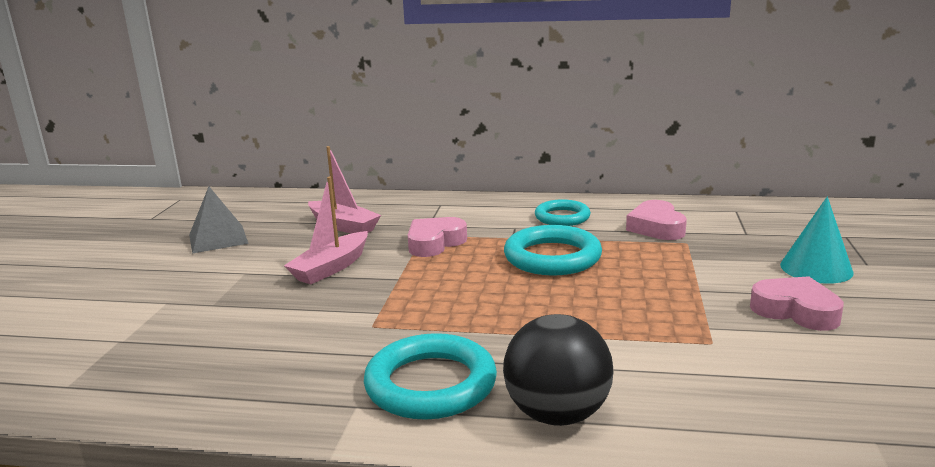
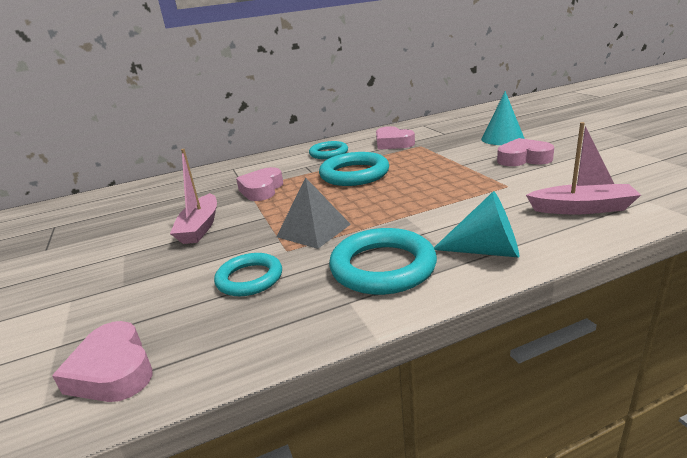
camera: 30 degrees left, 5 degrees up
grey pyramid [189,186,249,254] -> grey pyramid moved to [276,177,351,249]
pink boat [308,146,381,234] -> pink boat moved to [526,122,641,214]
black ball [503,314,613,426] -> turquoise cone [434,191,519,258]
none -> pink heart [52,321,152,402]
none -> turquoise ring [214,253,282,296]

